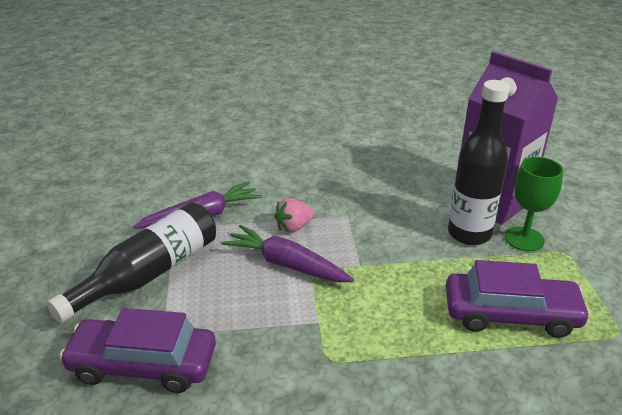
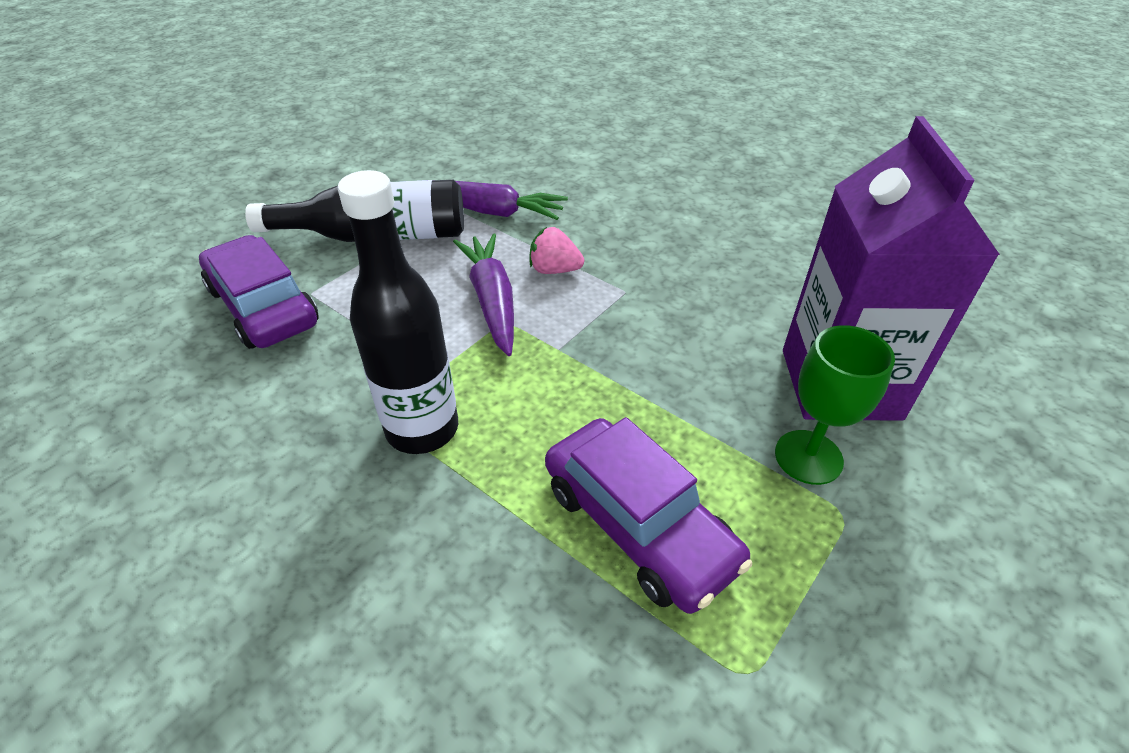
camera: 45 degrees right, 10 degrees up
black bottle [448,80,510,245] -> black bottle moved to [337,170,458,454]

